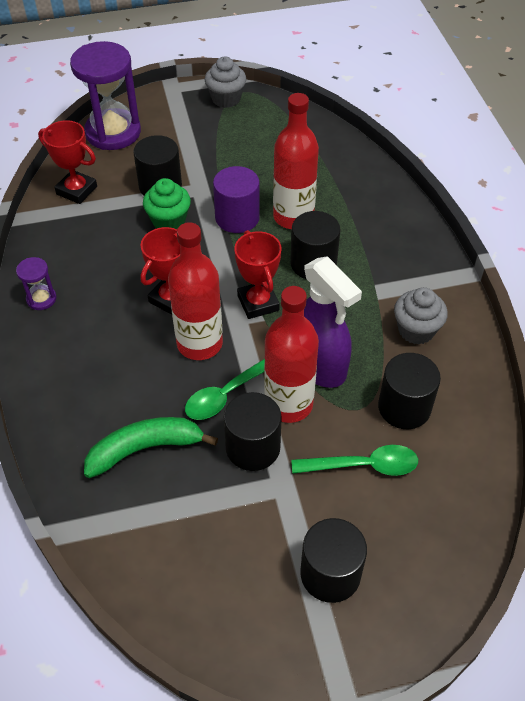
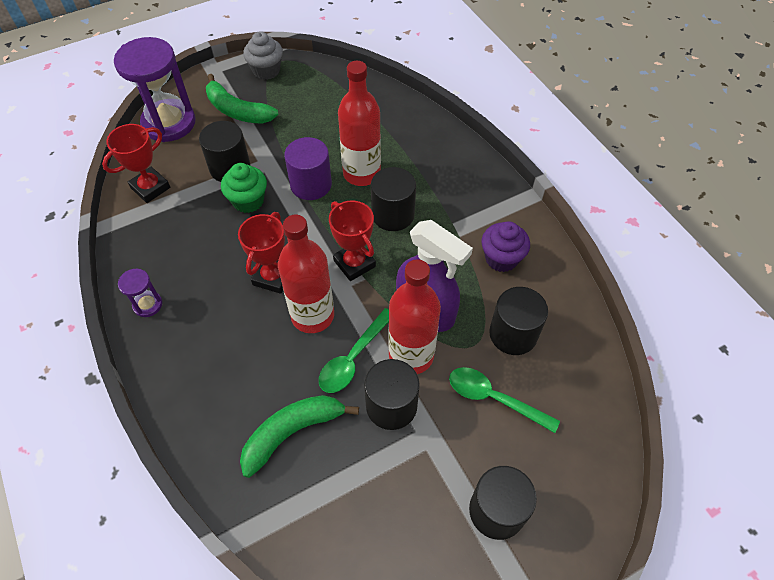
camera: 15 degrees left, 5 degrees up
red trophy [38,120,97,204] -> red trophy turned 60 degrees counterclockwise [102,124,170,203]
green spoon [291,445,418,476] -> green spoon turned 135 degrees counterclockwise [449,367,560,433]
grey cupcake [394,287,448,344] -> purple cupcake [481,221,530,272]
none -> green banana [206,74,279,124]

